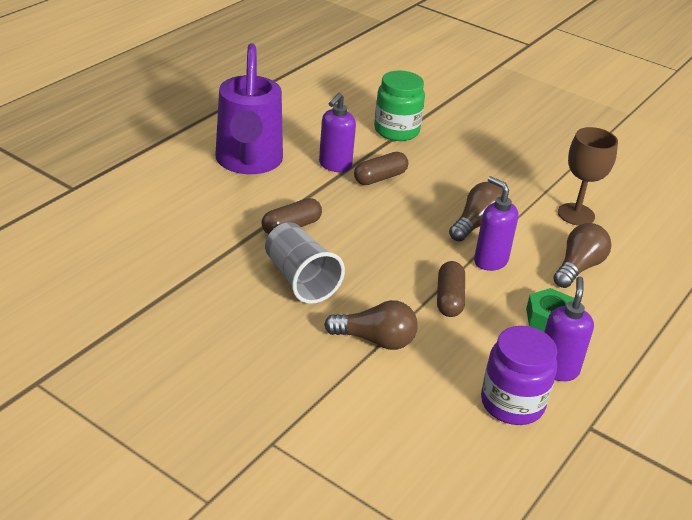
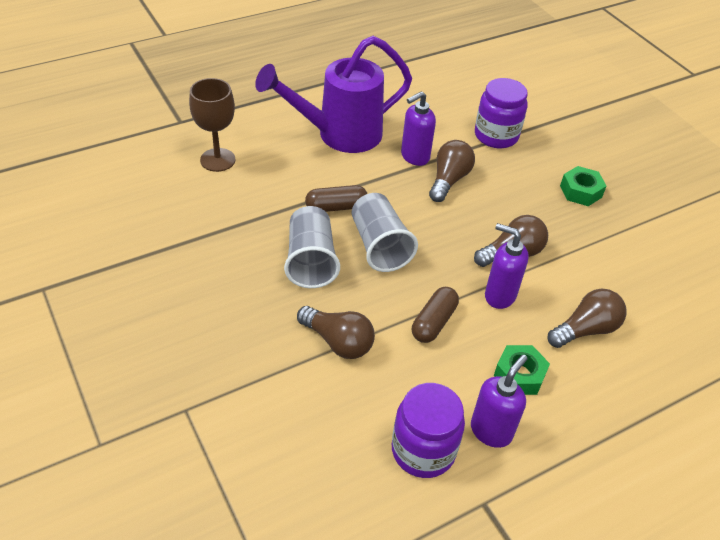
camera: 25 degrees right, 10 degrees up
purple watering can [215,43,283,174] -> purple watering can turned 45 degrees clockwise [255,36,412,153]
brown capsule [354,152,408,185] -> brown light bulb [429,140,475,202]
green jar [374,70,425,141] -> purple jar [475,78,528,148]
purple soap dispenser [474,176,518,271] -> purple soap dispenser turned 45 degrees counterclockwise [485,223,529,309]
brown goblet [558,127,618,226] -> brown goblet moved to [189,78,235,172]
none -> grey cup [352,193,418,272]
none -> green nut [560,166,606,206]

